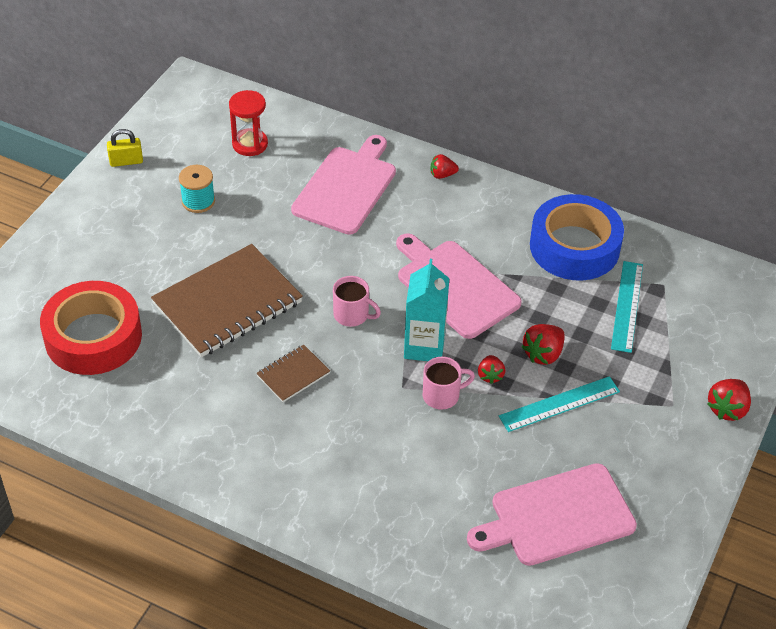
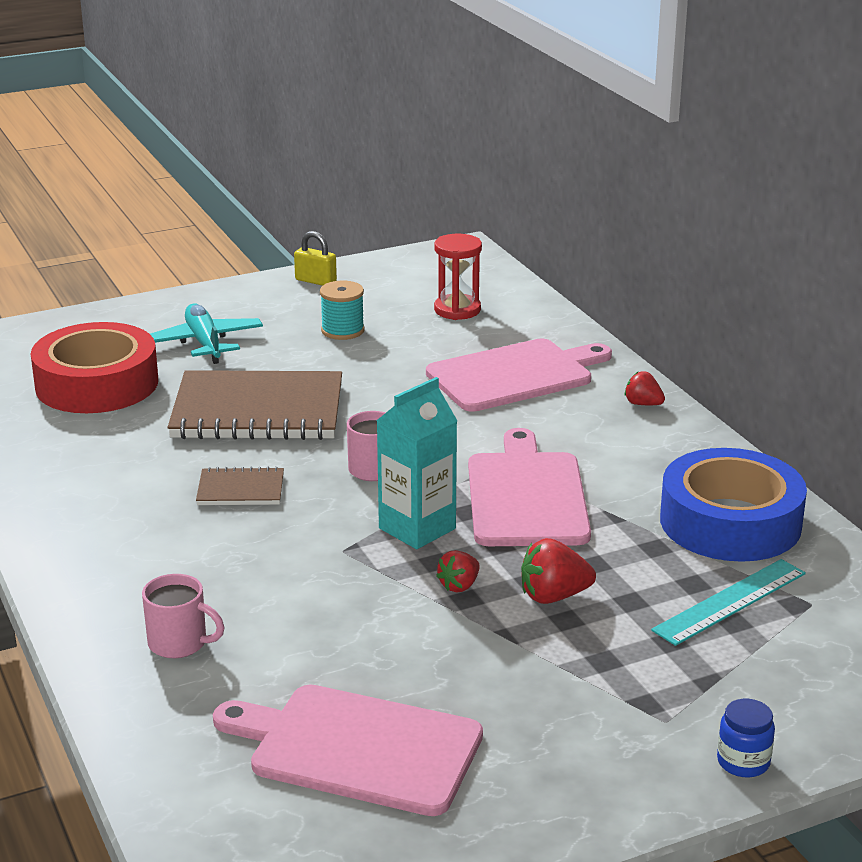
camera: 40 degrees right, 20 degrees down
pink mug [423,357,475,410] -> pink mug moved to [142,574,225,658]
turquoise ruler [499,376,620,432] -> none
red strawberry [707,379,751,421] -> blue jar [717,699,775,778]
none -> turquoise plane [150,303,263,364]

